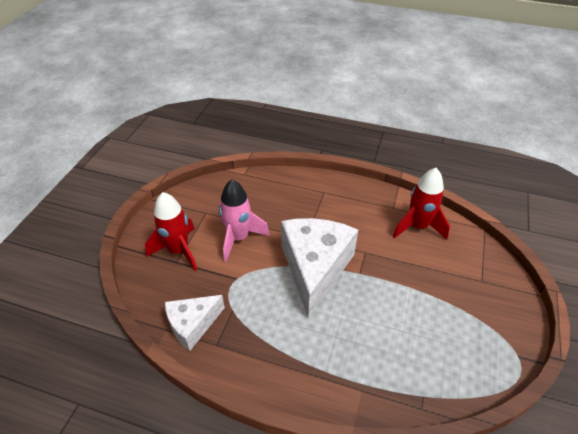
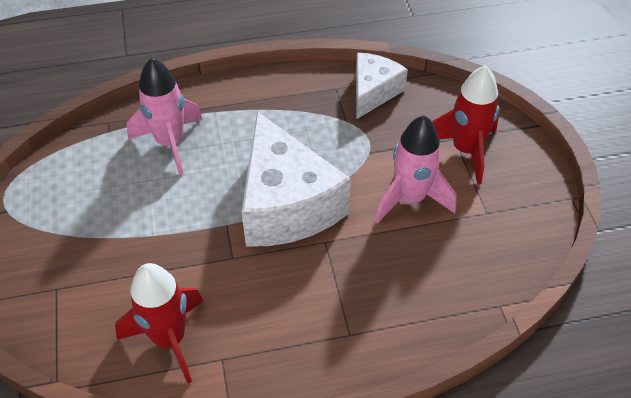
camera: 150 degrees right, 5 degrees up
none -> pink rocket [127,58,203,175]

